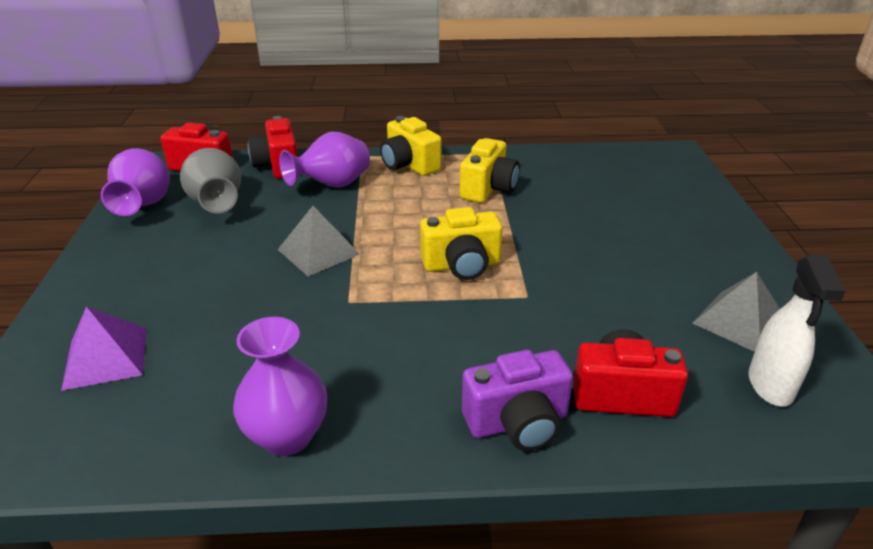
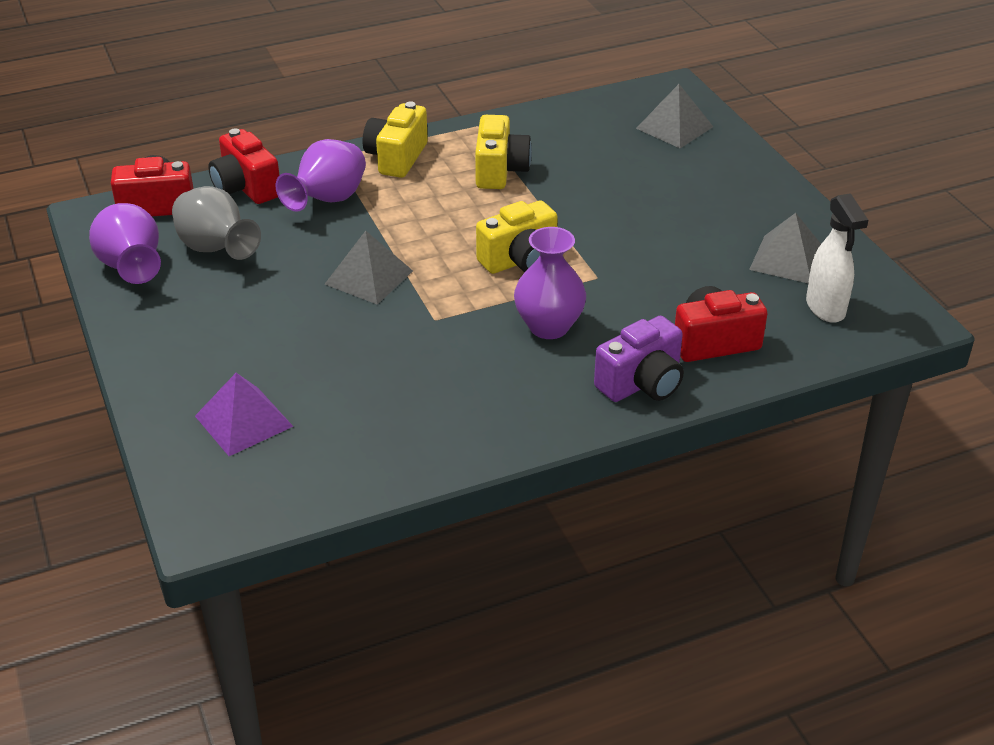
camera: 20 degrees left, 5 degrees up
purple vase [233,317,327,456] -> purple vase moved to [514,227,586,339]
yellow camera [380,116,441,176] -> yellow camera turned 75 degrees clockwise [363,102,428,178]
none -> grey pyramid [636,84,713,148]

